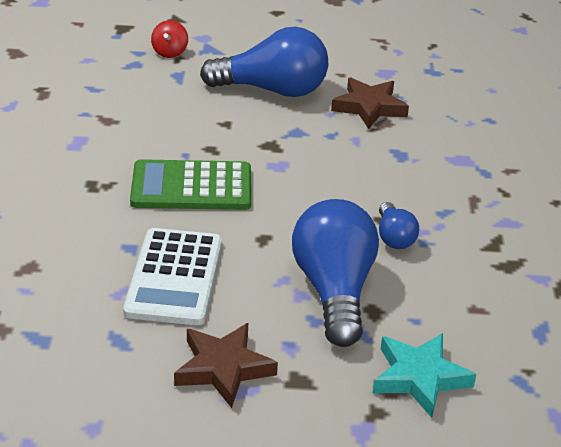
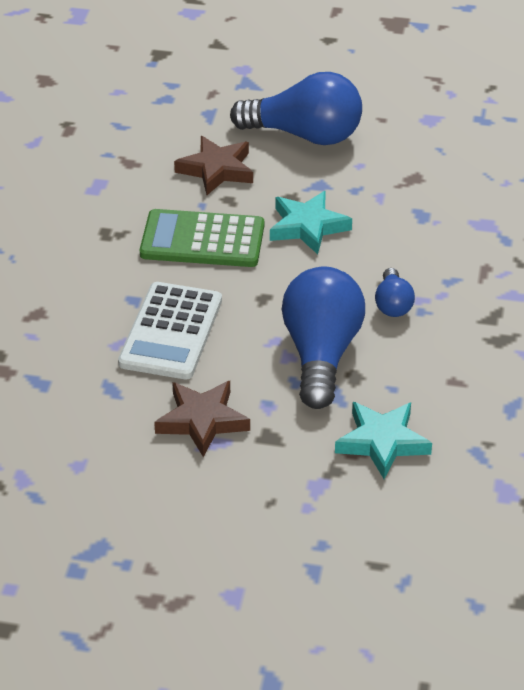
camera: 10 degrees right, 5 degrees up
red spinning top [151,20,188,58] -> none
brown star [331,77,409,129] -> brown star moved to [174,136,253,195]
none -> turquoise star [270,191,352,254]

